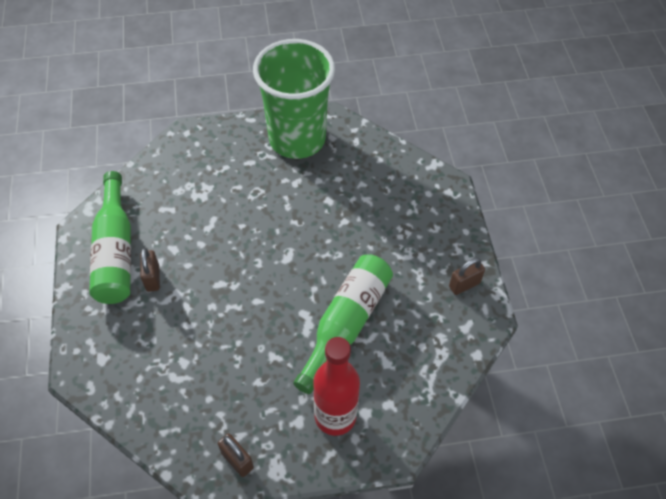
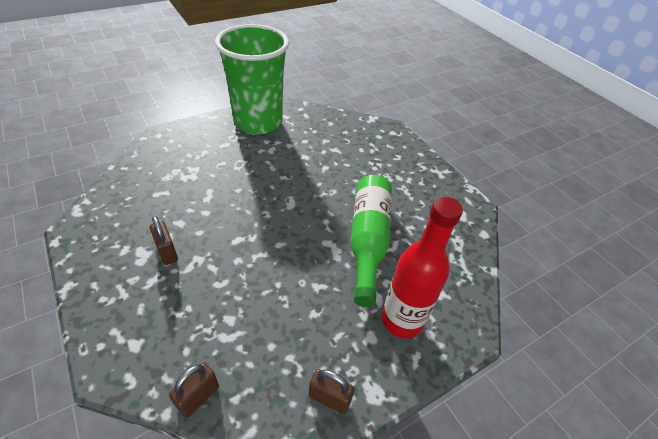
camera: 25 degrees left, 10 degrees down
green bottle [89,171,131,304] -> none
brown padlock [449,258,485,295] -> brown padlock moved to [169,363,219,418]

